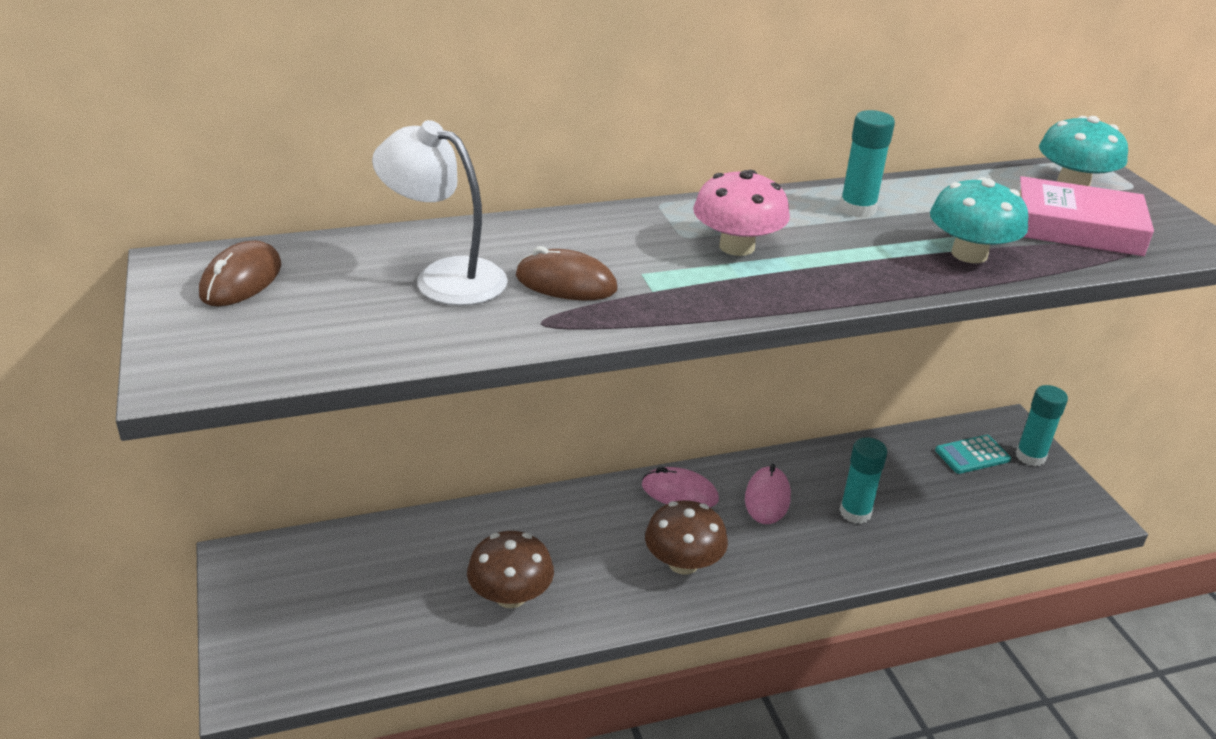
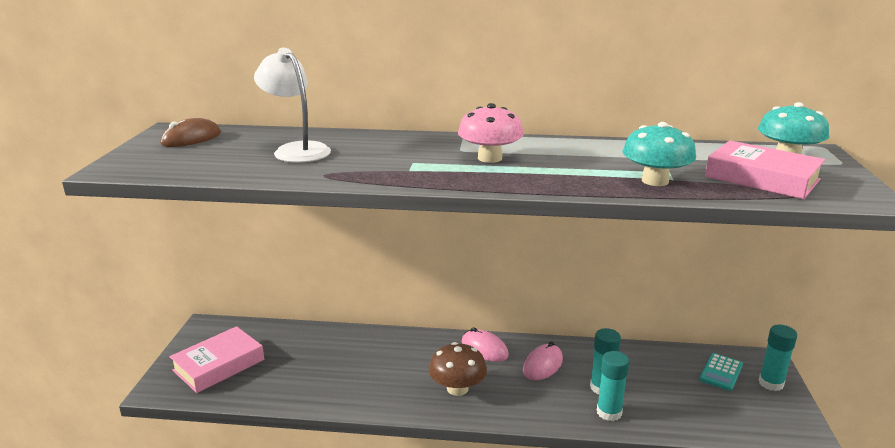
camera: 25 degrees right, 10 degrees down
brown mushroom [467,531,554,608] -> none
brown mouse [516,246,618,300] -> none
turquoise glue stick [840,110,895,218] -> turquoise glue stick moved to [597,351,629,421]
turquoise calculator [935,435,1011,474] -> turquoise calculator turned 60 degrees counterclockwise [699,353,743,391]
none -> pink book [170,326,264,393]

